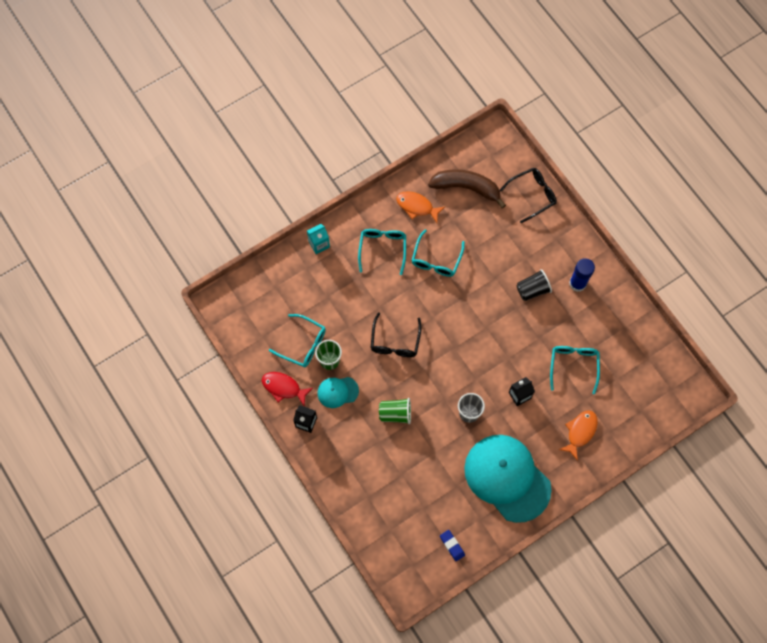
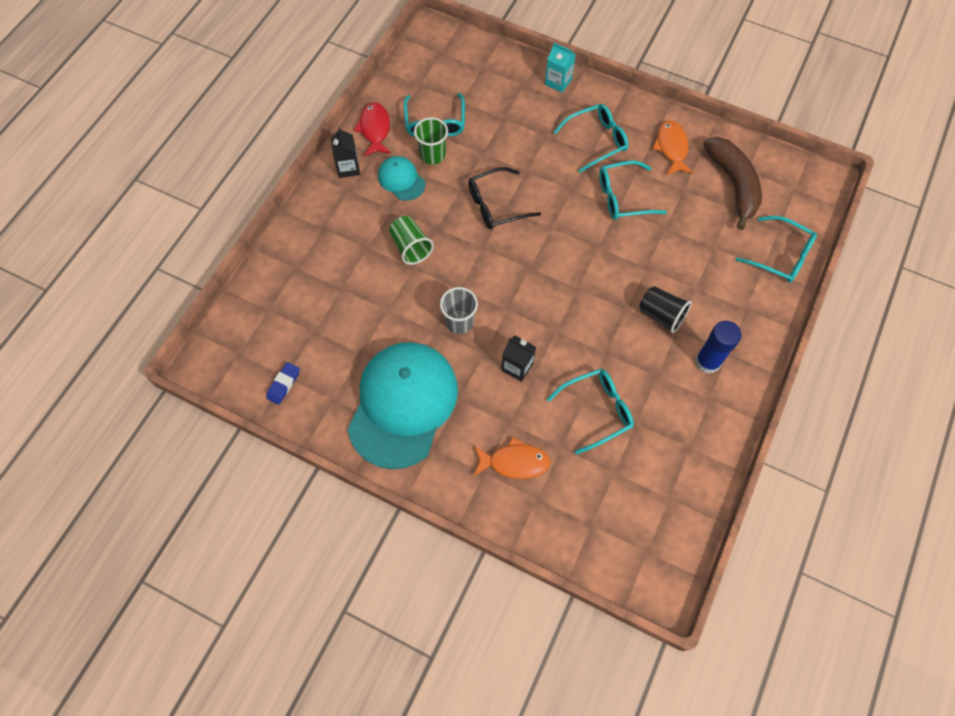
camera: 60 degrees right, 5 degrees down
black glasses [500,168,557,223] -> turquoise glasses [736,216,817,283]

